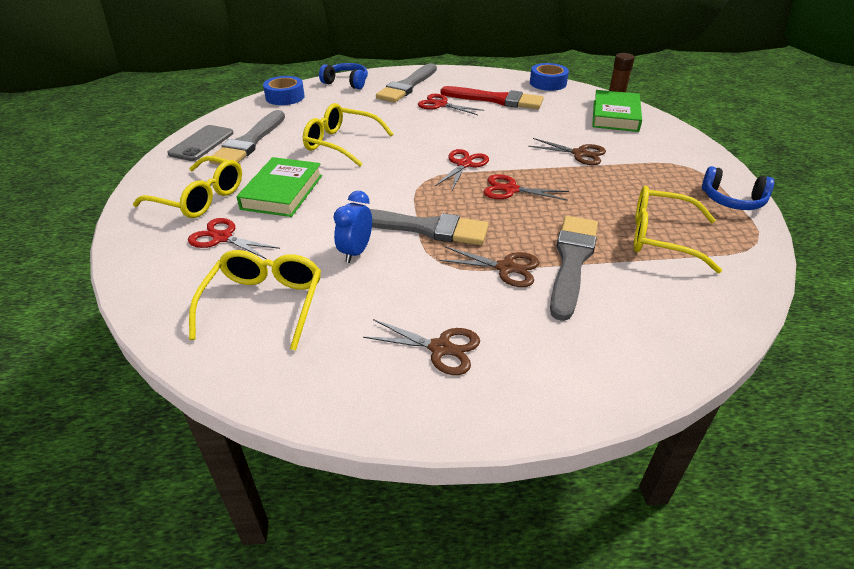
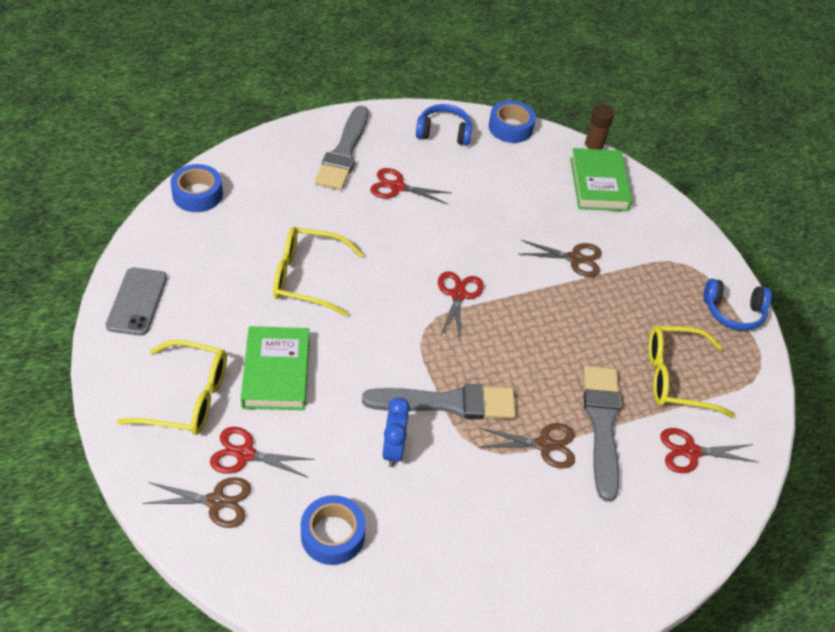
camera: 20 degrees left, 10 degrees up
yellow glasses [189,250,321,350] -> blue tape [301,495,366,565]
grey brush [209,110,285,165] -> none
blue headphones [319,63,368,89] -> blue headphones moved to [416,104,472,146]
brown scissors [363,319,480,375] -> brown scissors moved to [143,477,251,528]
red brush [441,86,544,109] -> none
red scissors [484,174,569,201] -> red scissors moved to [660,428,757,473]

